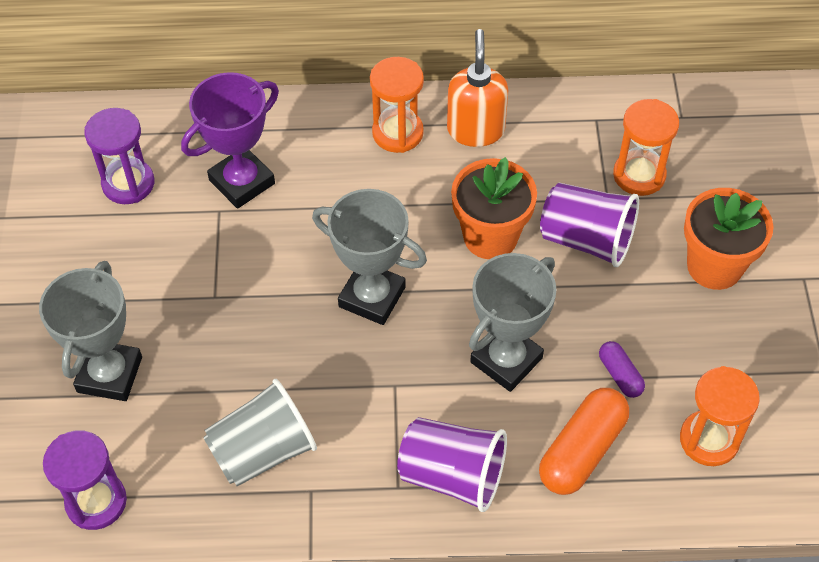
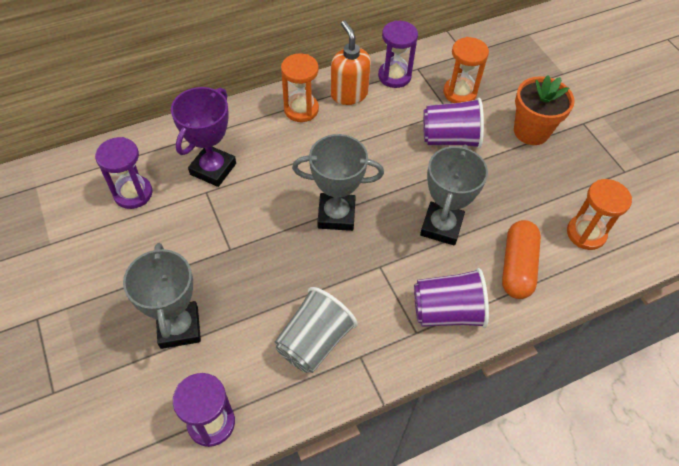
camera: 25 degrees left, 0 degrees up
orange flower pot [451,157,537,259] -> none
purple capsule [599,341,645,398] -> none
none -> purple hourglass [378,20,418,88]

